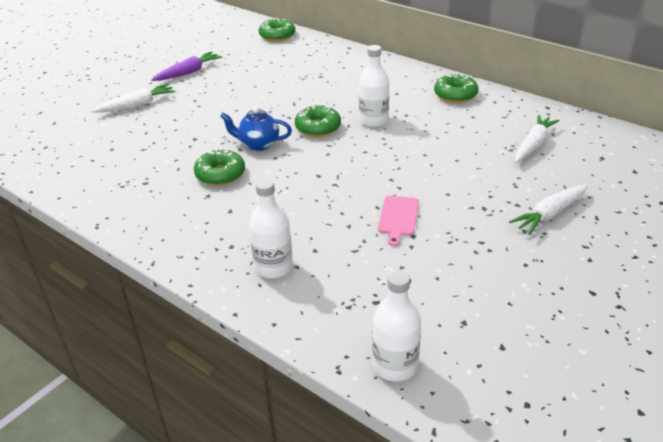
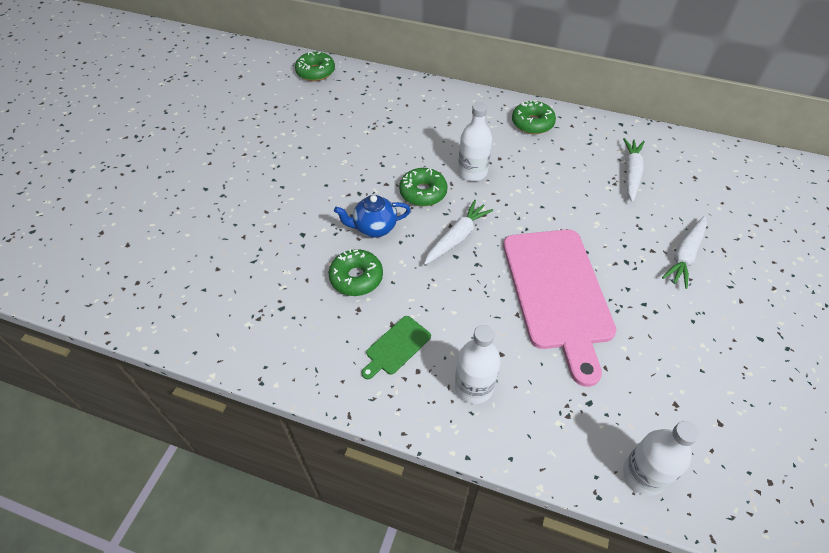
camera: 20 degrees left, 15 degrees up
white carrot [91,84,176,112] -> white carrot moved to [424,200,493,265]
purple carrot [151,51,222,81] -> none
pink cutting board [378,196,419,246] -> pink cutting board [503,229,616,387], size x2.38
none -> green cutting board [361,316,431,379]

